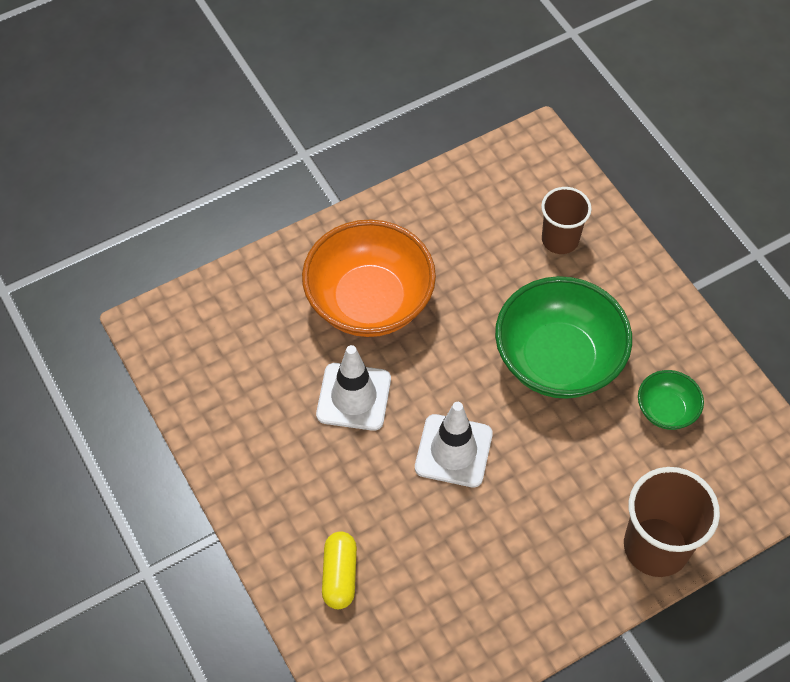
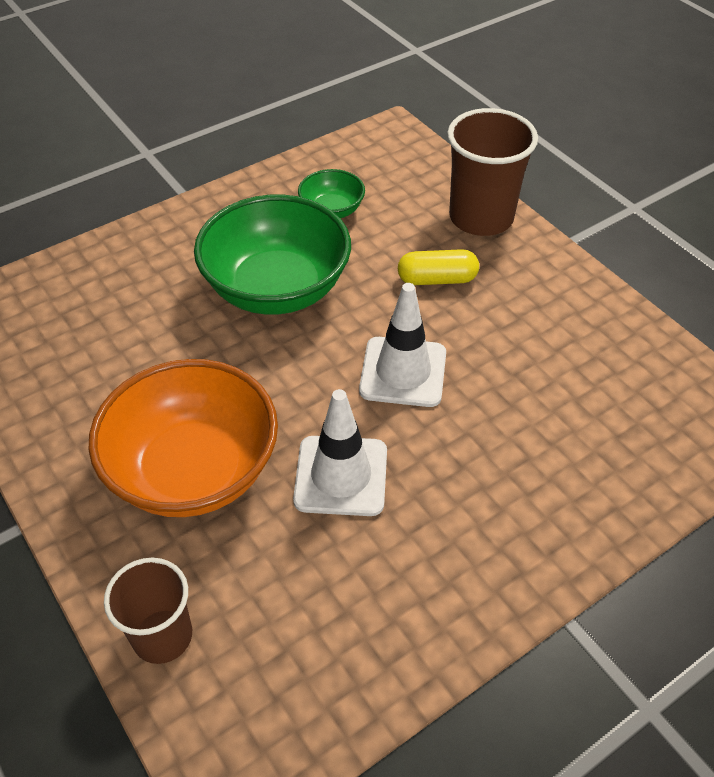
camera: 95 degrees left, 10 degrees down
yellow capsule [322,531,357,609] -> yellow capsule moved to [398,249,479,285]
brown cup [541,187,592,254] -> brown cup moved to [104,558,192,664]

